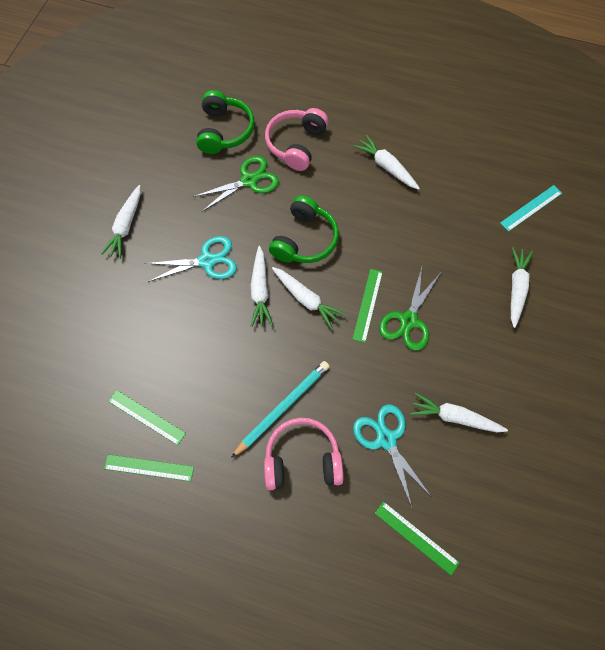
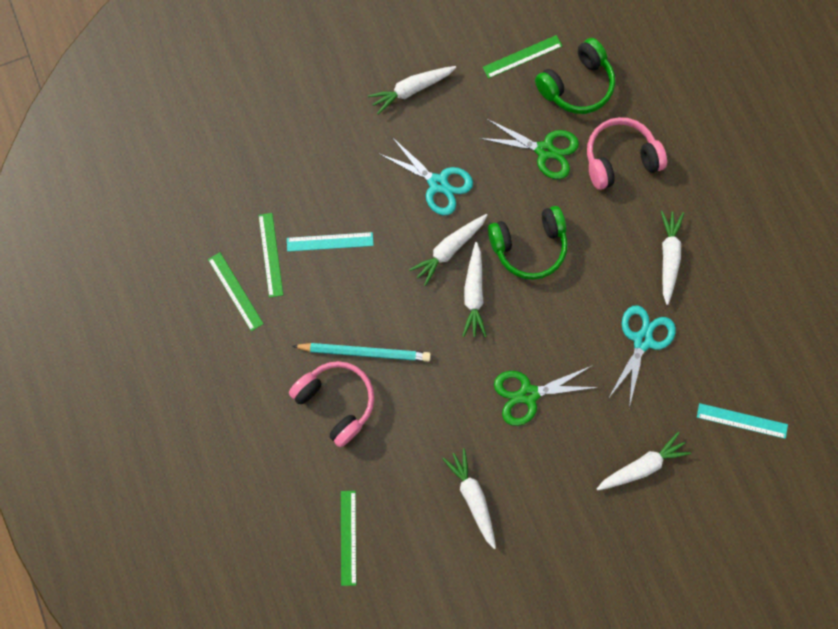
camera: 50 degrees right, 10 degrees up
green ruler [352,269,383,343] -> green ruler moved to [483,35,562,79]
turquoise scissors [353,404,431,507] -> turquoise scissors moved to [608,305,676,408]
none -> turquoise ruler [287,232,374,252]

